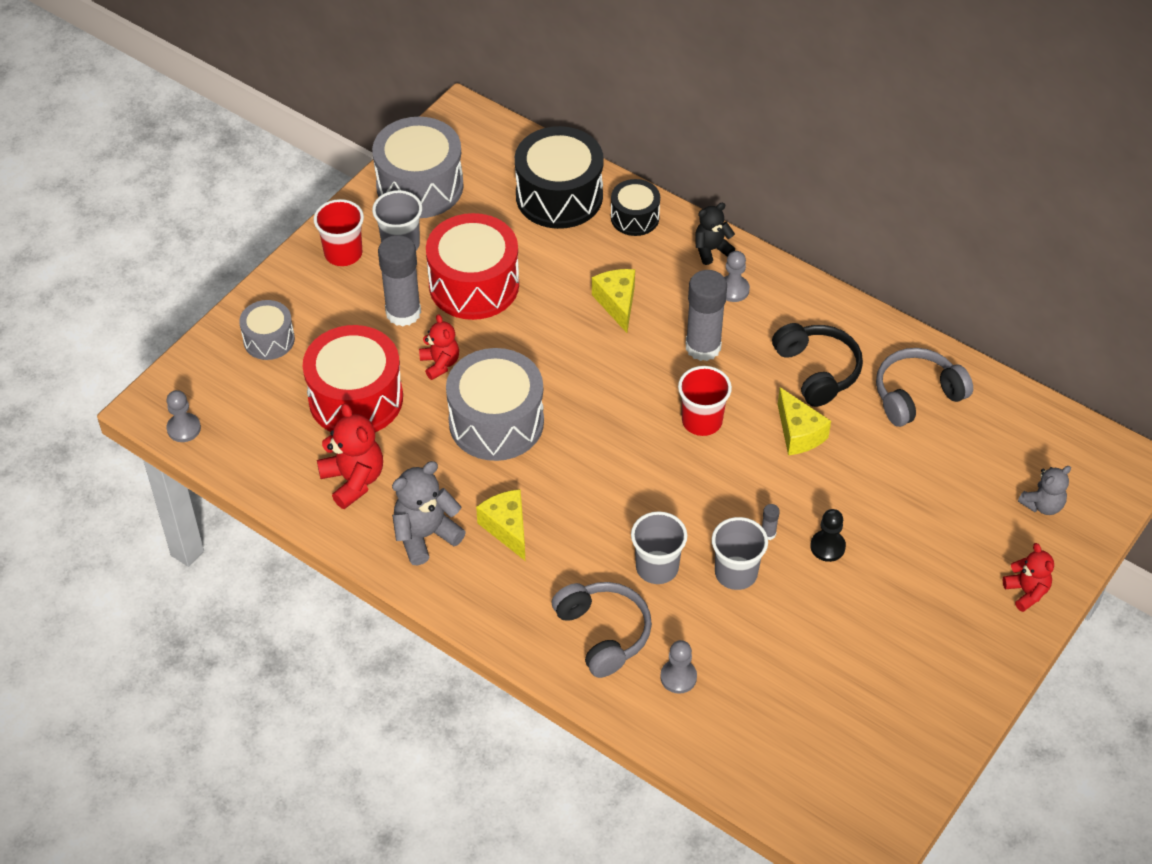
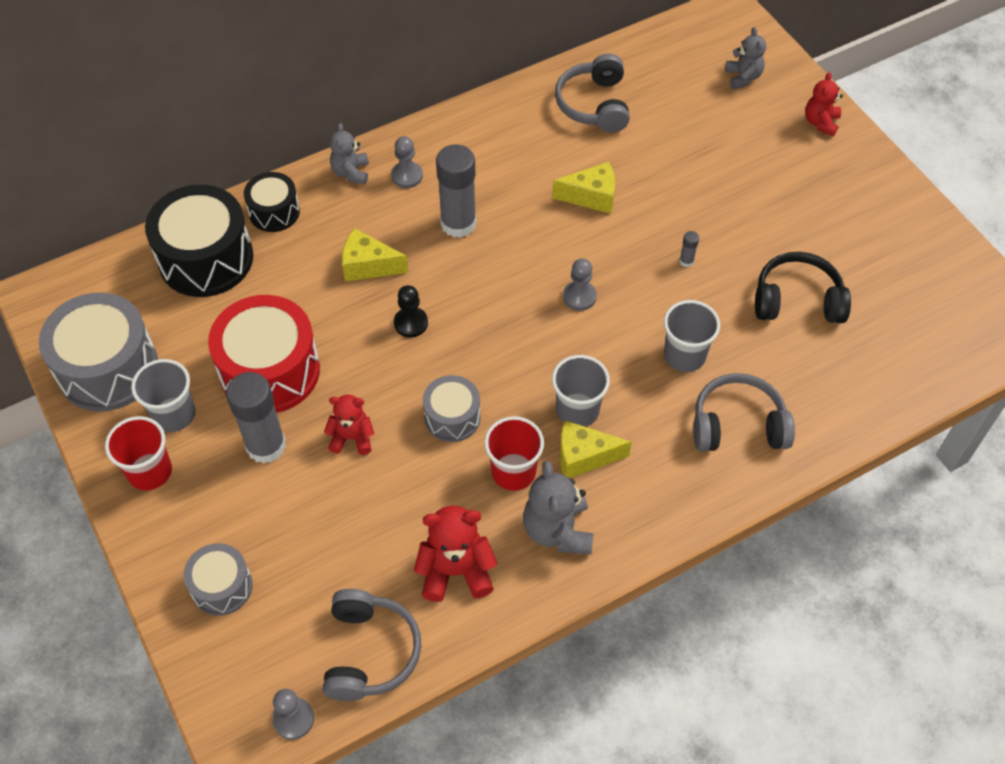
camera: 65 degrees left, 5 degrees up
red drum [303,325,403,432] -> none
grey drum [446,348,544,461] -> grey drum [423,375,481,442], size x0.55
grey pawn [660,640,697,694] -> grey pawn moved to [563,258,597,311]
red cup [678,366,732,436] -> red cup moved to [484,416,544,491]
black teddy bear [695,203,735,265] -> grey teddy bear [330,123,369,184]
grey cup [712,517,768,590] -> grey cup moved to [552,355,610,427]
black headphones [772,323,863,407] -> black headphones moved to [755,252,851,323]
black pawn [810,509,846,562] -> black pawn moved to [394,285,428,338]
red teddy bear [1002,543,1054,612] -> red teddy bear turned 75 degrees counterclockwise [805,72,843,136]
none -> grey headphones [323,589,421,701]

